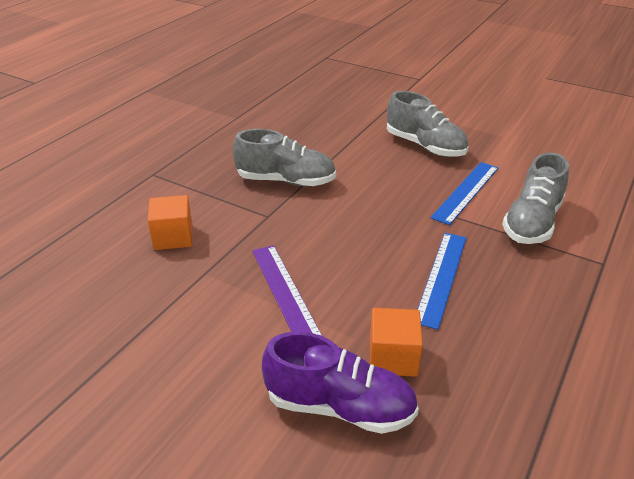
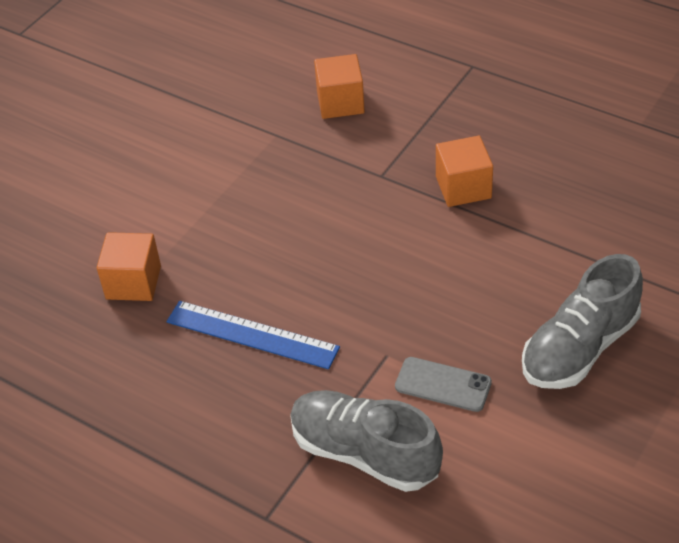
camera: 95 degrees right, 10 degrees up
grey shoe [233,129,336,186] -> orange cube [436,136,493,207]
purple ruler [252,245,322,336] -> none
purple shoe [262,331,419,434] -> none
blue ruler [430,162,498,225] -> grey phone [395,357,492,412]

